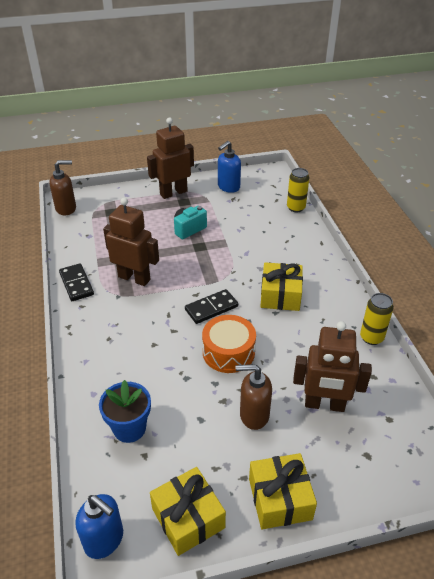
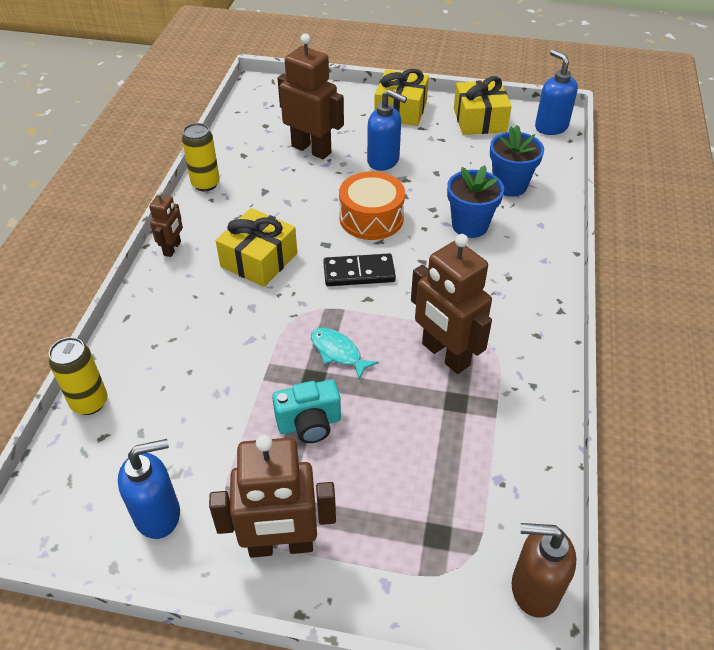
camera: 155 degrees left, 5 degrees up
black domino [59,263,94,301] -> none
brown soap dispenser [235,364,272,430] -> blue soap dispenser [367,89,407,171]
none -> brown robot [149,190,183,257]
none -> turquoise fish [311,328,379,379]
none -> blue flower pot [447,165,504,238]

